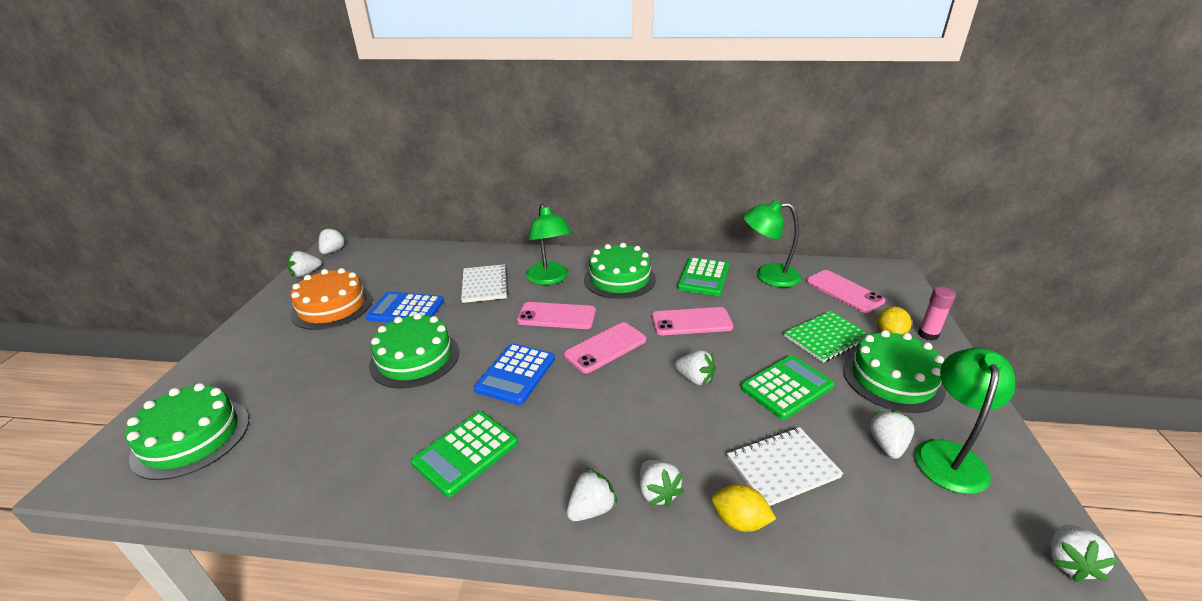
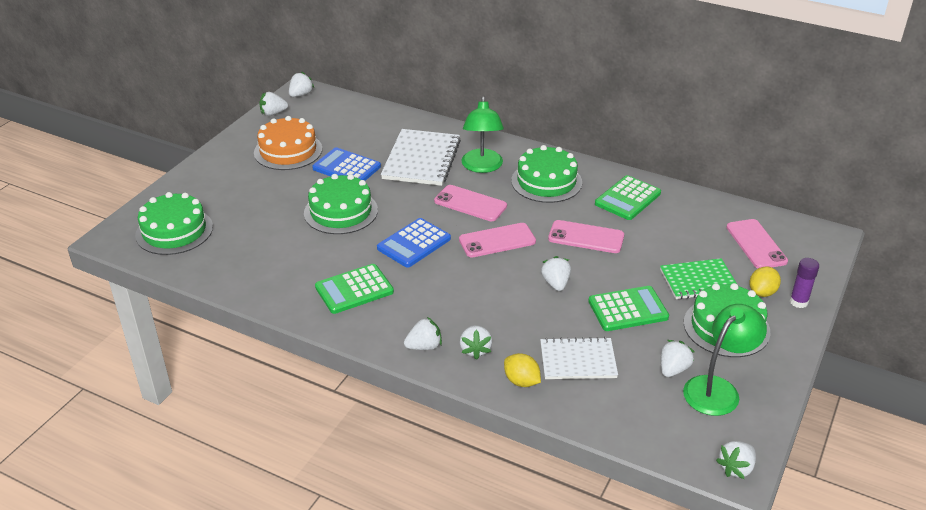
camera: 20 degrees right, 5 degrees up
white notebook [461,264,508,303] -> white notebook [381,129,461,186], size x1.51
white strawberry [675,350,716,385] -> white strawberry turned 150 degrees counterclockwise [541,256,571,291]
green lamp [743,200,802,287] -> none
pink glue stick [918,287,956,341] -> purple glue stick [790,258,819,308]

